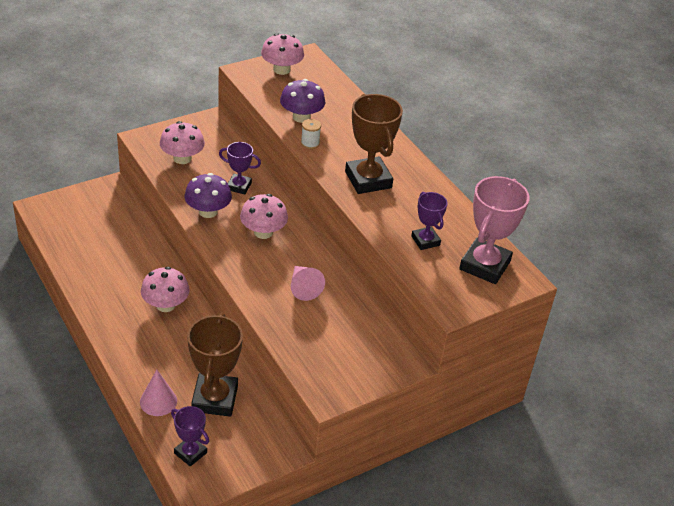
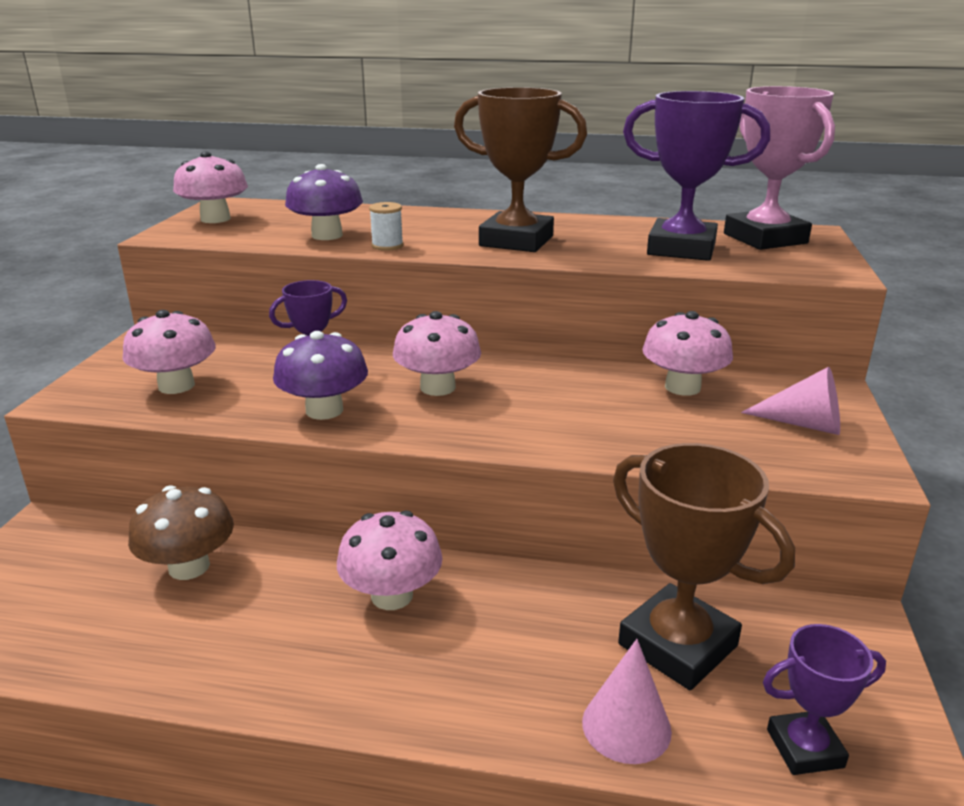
camera: 45 degrees left, 15 degrees down
pink cone [291,266,325,301] -> pink cone moved to [741,367,840,435]
purple trophy [411,192,448,250] -> purple trophy [623,91,770,261], size x1.78
none -> brown mushroom [128,485,234,580]
none -> pink mushroom [642,311,733,396]

